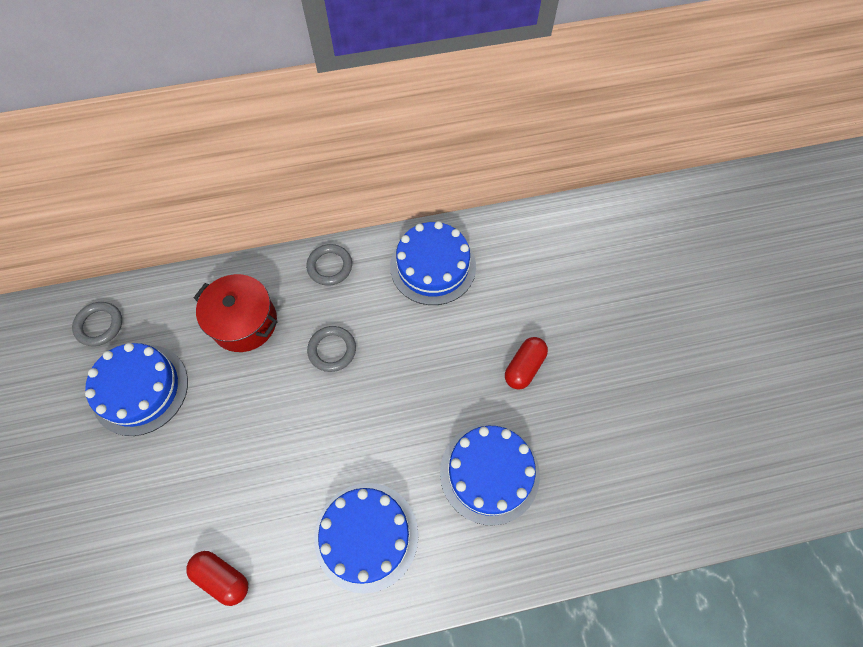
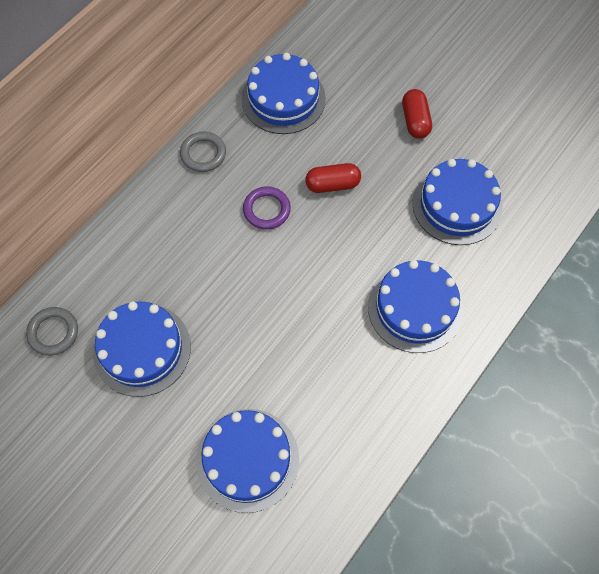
camera: 40 degrees left, 0 degrees up
red capsule [186,551,248,606] -> red capsule moved to [305,163,361,193]
red pot [193,274,277,352] -> none
grey ring [307,326,356,372] -> purple ring [243,186,291,230]
none -> blue cake [196,409,299,513]

